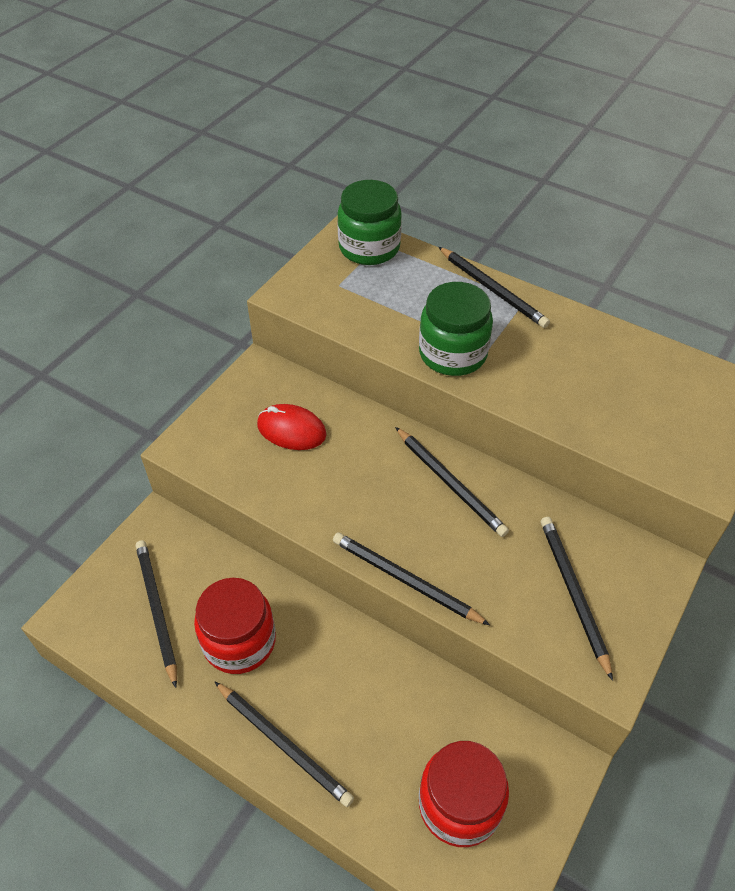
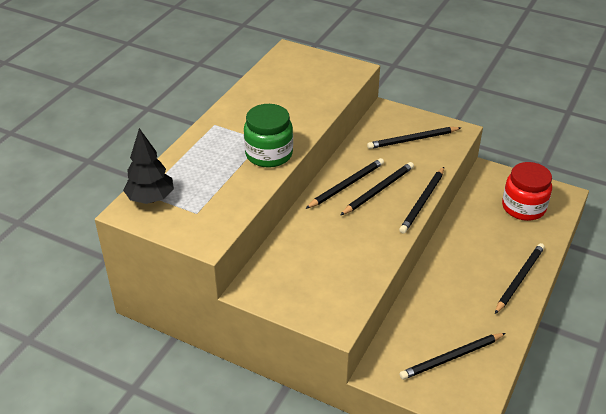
camera: 95 degrees left, 10 degrees down
red jar [194,578,276,674] -> none
red mouse [257,404,326,450] -> none
green jar [337,180,402,265] -> black tree [123,128,174,204]
black pencil [439,247,550,328] -> black pencil moved to [341,162,414,215]

